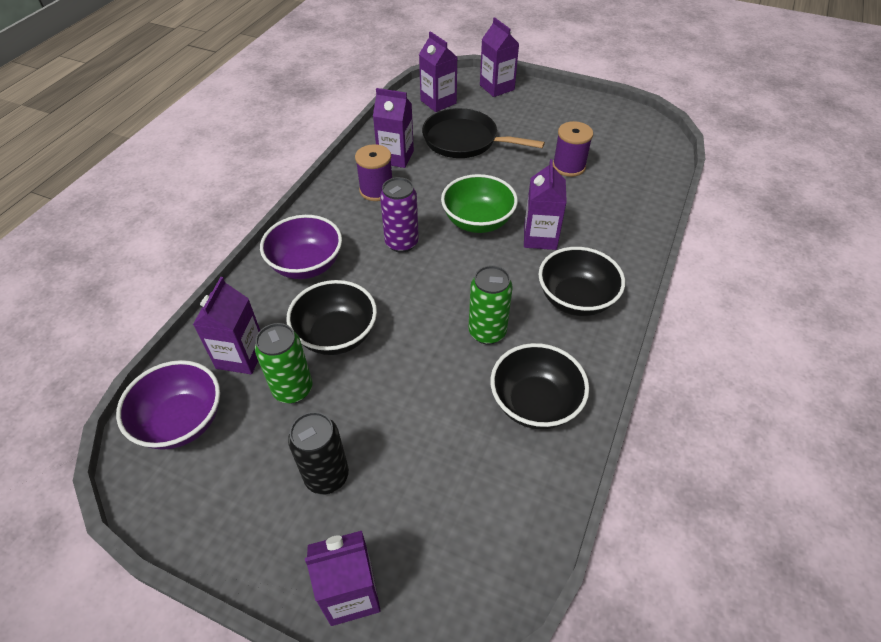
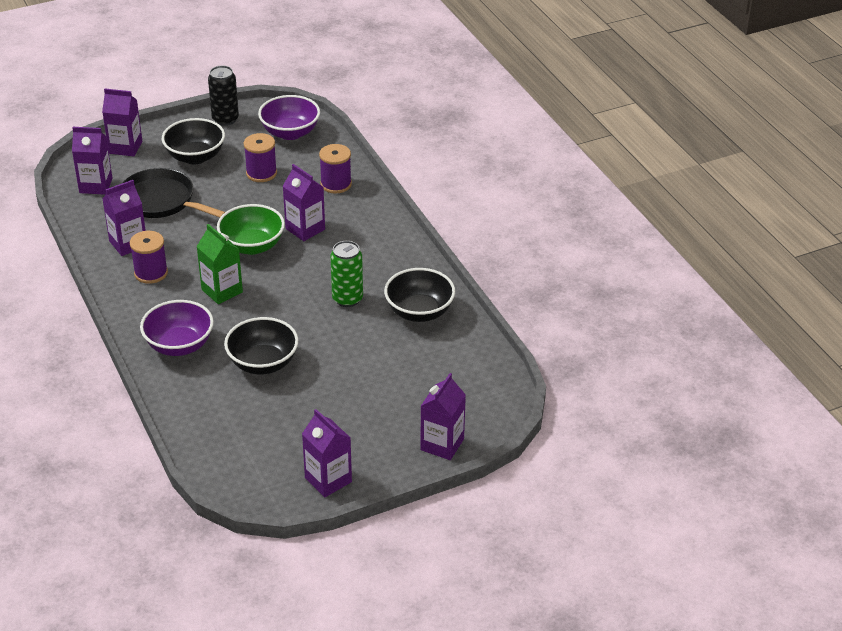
camera: 50 degrees left, 10 degrees down
purple bowl [116,360,220,450] -> purple bowl moved to [258,95,320,140]
purple carton [193,277,260,374] -> purple carton moved to [302,409,352,497]
green can [255,323,312,403] -> none
black can [288,412,349,494] -> black can moved to [208,66,239,126]
purple can [380,177,419,253] -> green carton [196,224,243,304]
black pan [422,108,545,158] -> black pan turned 60 degrees clockwise [123,168,225,218]
black bowl [538,247,625,316] -> black bowl moved to [162,118,225,164]
none -> purple spool [319,144,352,194]

